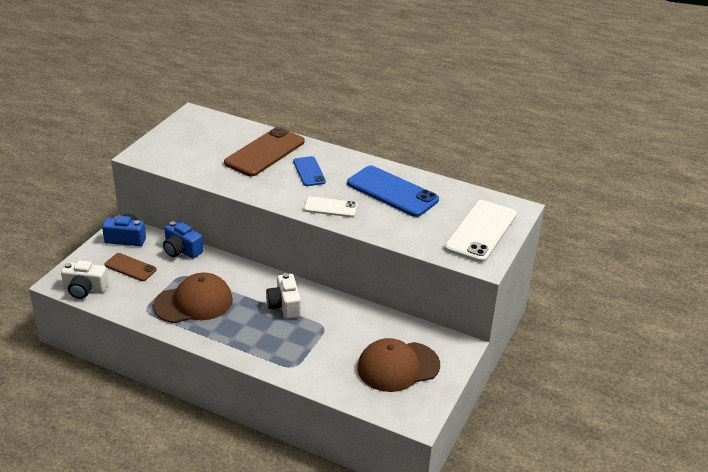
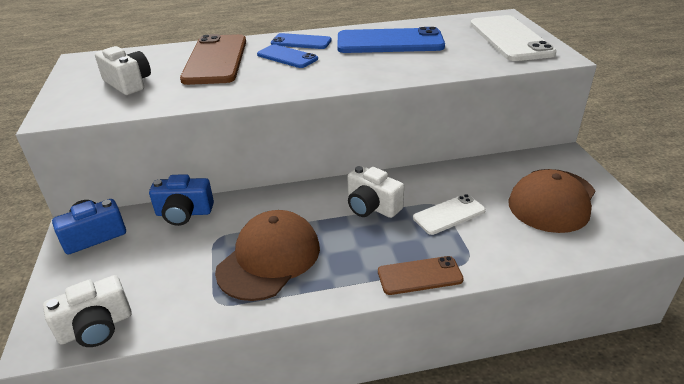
camera: 35 degrees left, 0 degrees up
brown phone [104,253,157,281] -> brown phone moved to [378,256,464,295]
white phone [304,197,358,217] -> white phone moved to [413,194,486,235]
none -> white camera [95,46,151,95]
none -> blue phone [271,33,332,49]

